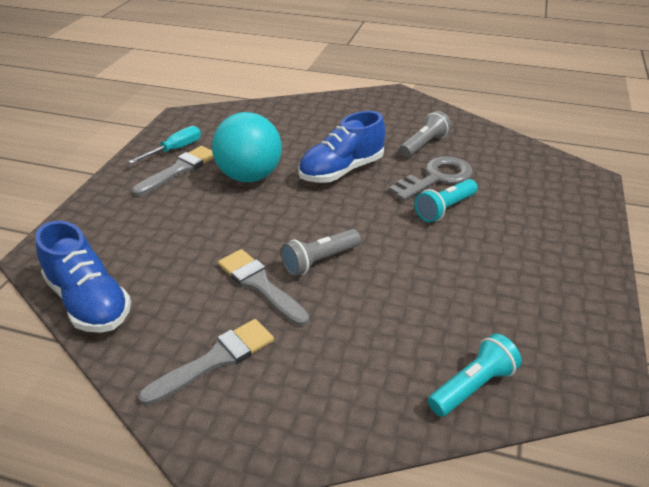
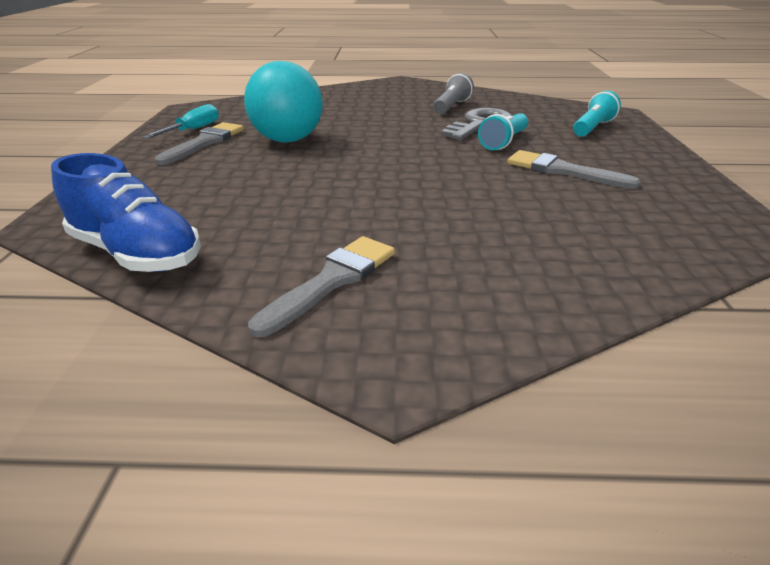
camera: 15 degrees left, 5 degrees down
grey brush [218,249,309,326] -> grey brush moved to [507,150,641,189]
grey flashlight [281,229,361,276] -> none
blue shoe [298,111,385,183] -> none
turquoise flashlight [428,333,522,417] -> turquoise flashlight moved to [573,91,621,137]

